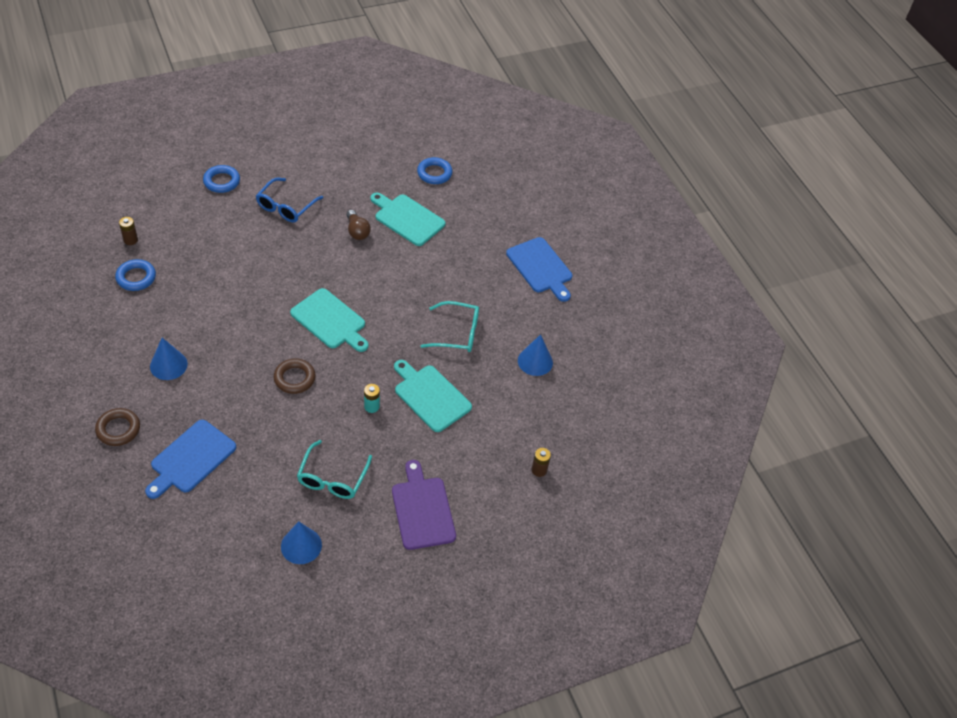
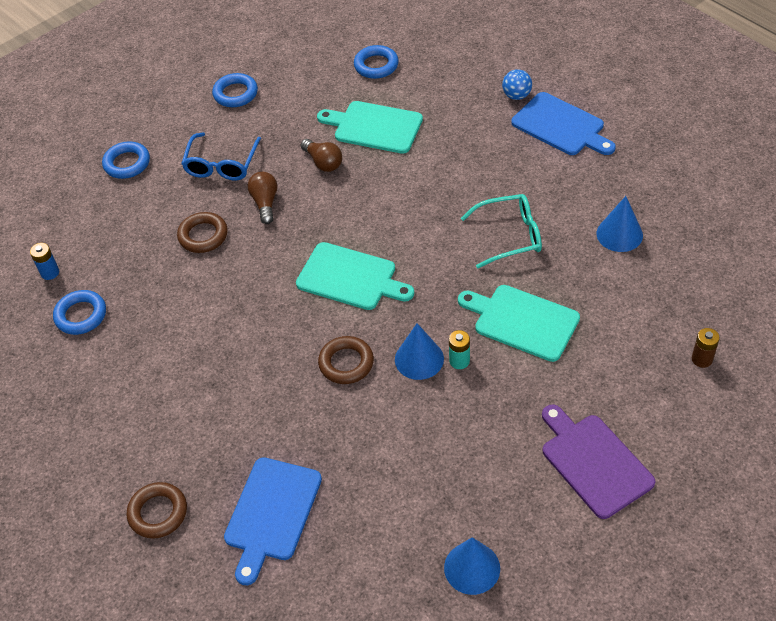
camera: 10 degrees left, 0 degrees up
brown battery [119,217,138,245] -> blue battery [30,243,59,280]
blue cone [150,338,188,380] -> blue cone moved to [395,323,444,380]
turquoise glasses [297,440,372,499] -> none
none -> brown ring [177,212,228,253]
none -> blue ring [212,73,258,107]
none -> brown light bulb [248,172,277,224]
none -> blue ball [502,69,532,100]

